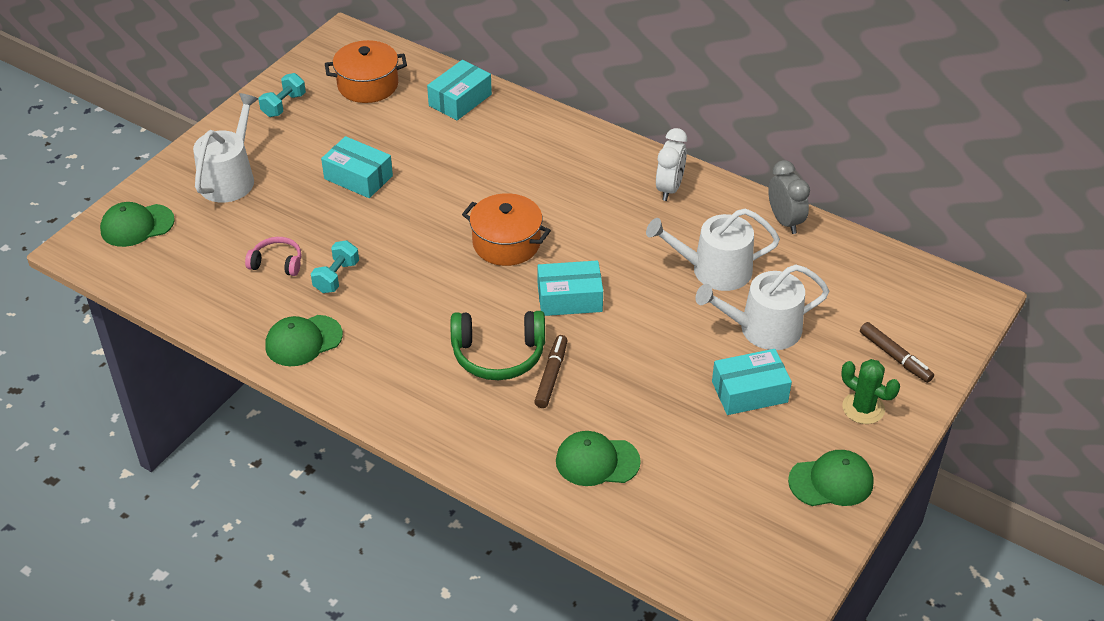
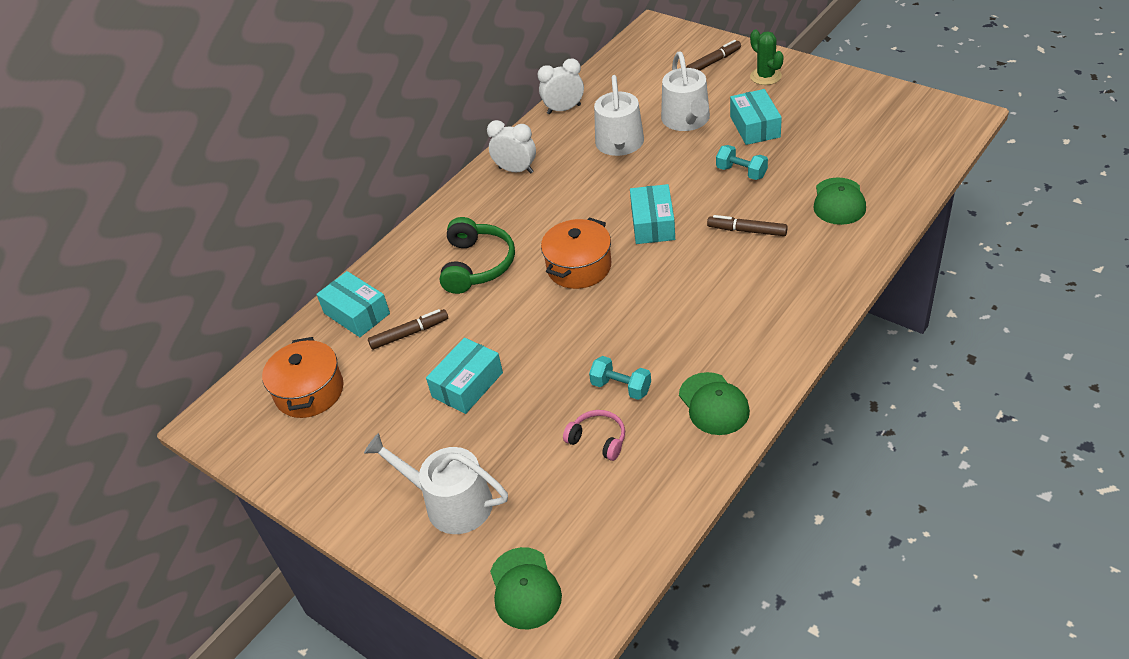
camera: 80 degrees left, 0 degrees up
pink headphones [245,237,301,276] -> pink headphones turned 105 degrees clockwise [563,410,625,461]
turquoise dumbbell [259,73,306,117] -> turquoise dumbbell moved to [716,145,768,180]
green headphones [451,311,545,380] -> green headphones moved to [440,217,515,294]
grey clock [768,160,810,234] -> white clock [537,59,584,114]
green cap [788,450,874,506] -> none
green cactus [841,359,900,424] -> green cactus turned 75 degrees counterclockwise [750,29,784,85]
none -> brown marker [368,309,448,350]

